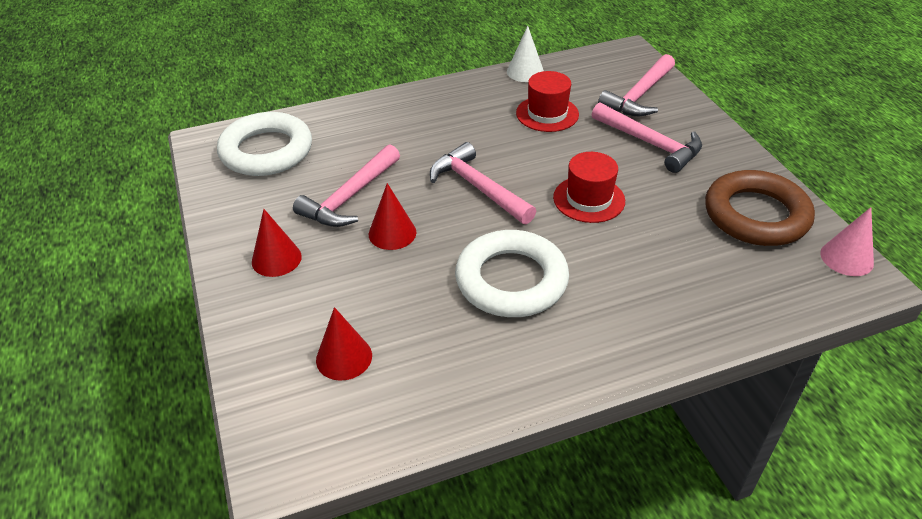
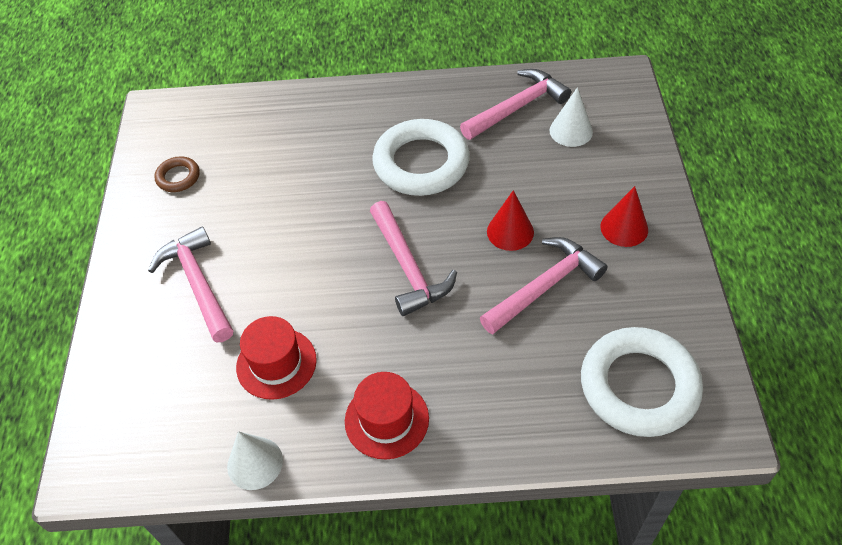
camera: 160 degrees left, 10 degrees up
red cone [316,307,372,381] -> white cone [550,87,593,147]
red hat [553,152,625,223] -> red hat moved to [345,372,429,459]
pink hammer [598,54,675,116] -> pink hammer moved to [460,69,571,140]
brown ring [705,170,815,246] -> brown ring [154,156,200,192], size x0.47
pink cone [820,207,874,276] -> none

